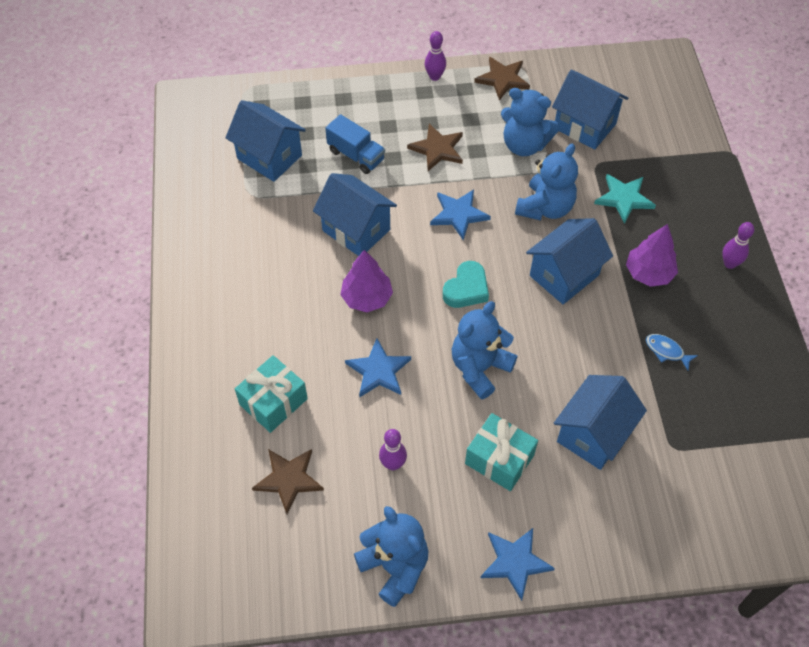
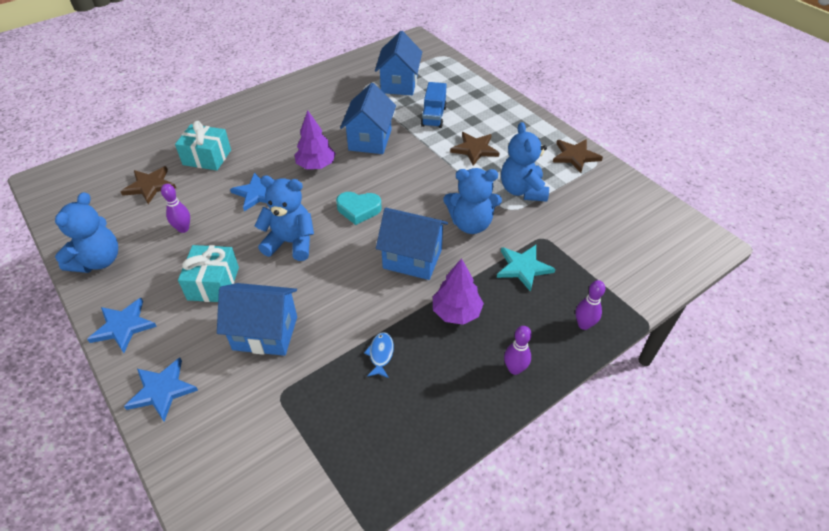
camera: 60 degrees right, 10 degrees down
purple bowling pin [425,31,446,81] -> purple bowling pin moved to [576,280,605,330]
blue star [430,189,491,240] -> blue star moved to [124,358,198,422]
blue house [552,69,628,150] -> none

